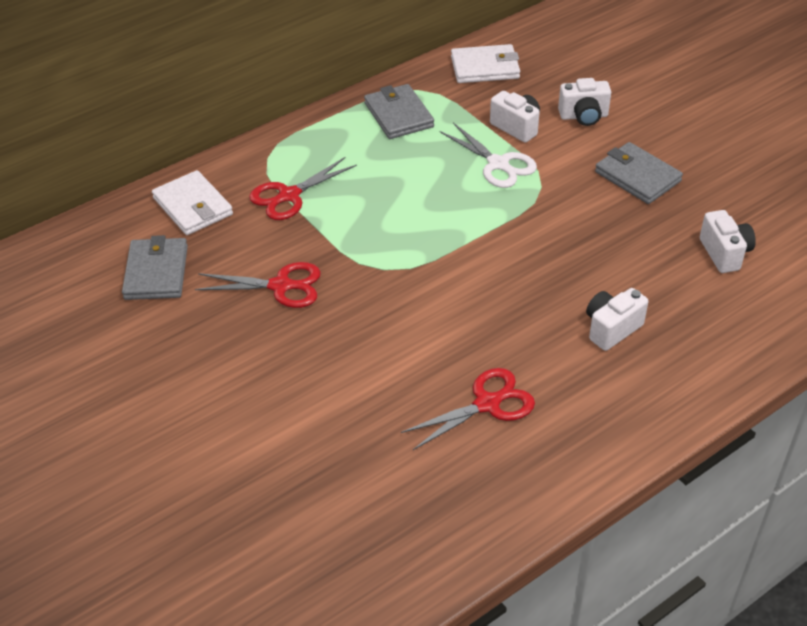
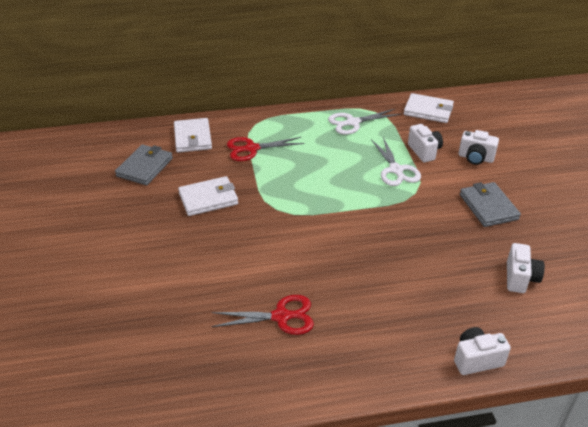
camera: 25 degrees right, 5 degrees down
red scissors [195,262,321,308] -> white wallet [178,176,238,216]
grey wallet [364,84,434,139] -> white scissors [328,109,401,135]
white camera [586,288,648,351] -> white camera moved to [454,327,511,375]

